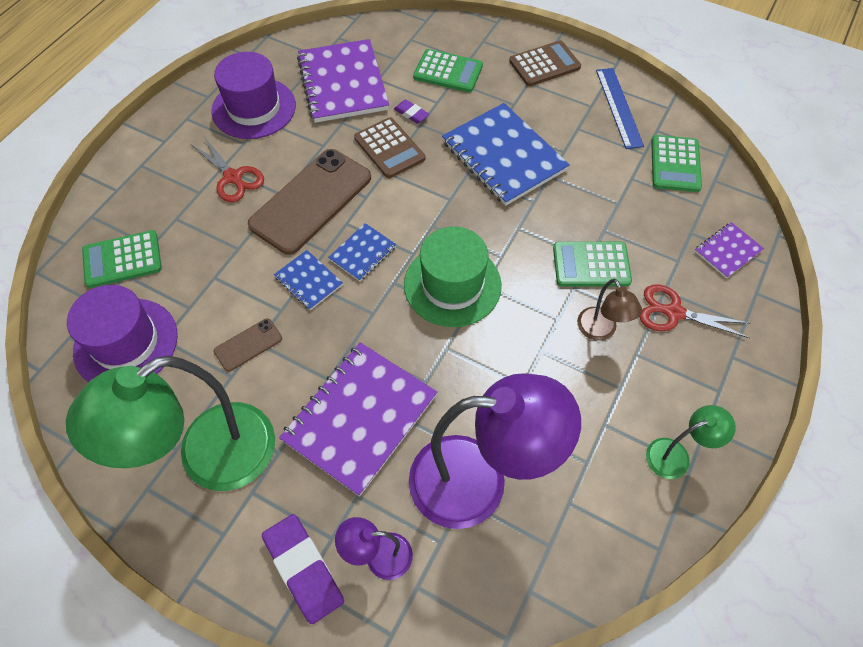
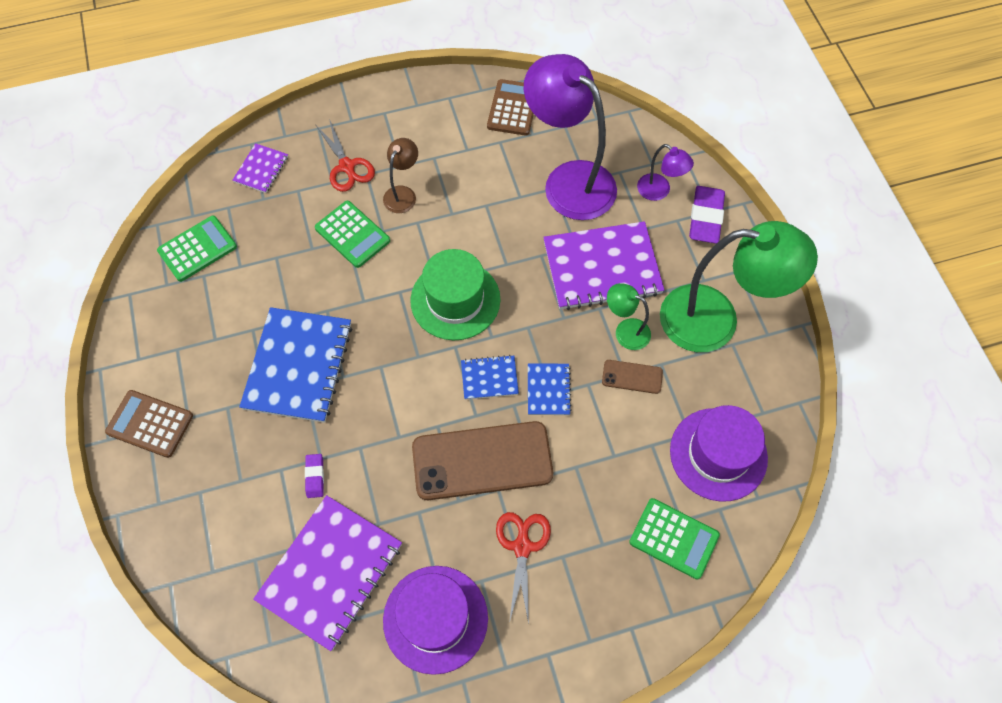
camera: 135 degrees left, 5 degrees up
brown calculator [354,117,425,178] -> brown calculator moved to [487,79,534,136]
green calculator [413,49,483,93] -> none
blue ruler [596,68,644,149] -> none
green lamp [646,405,736,479] -> green lamp moved to [607,283,651,350]
purple notebook [695,222,764,279] -> purple notebook turned 75 degrees counterclockwise [233,143,288,193]

